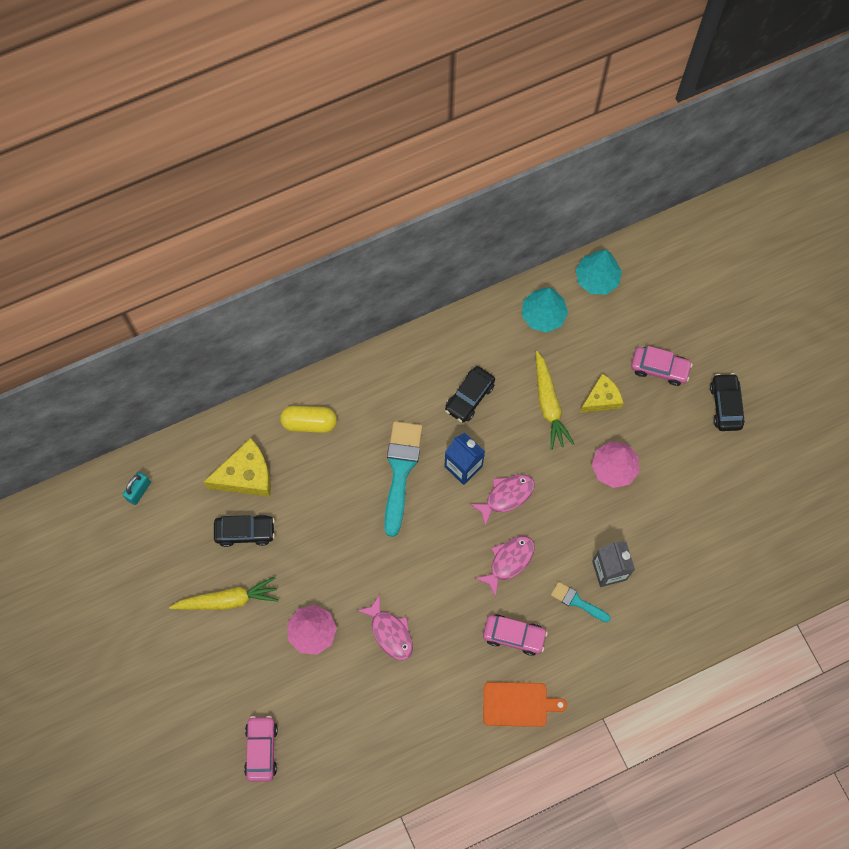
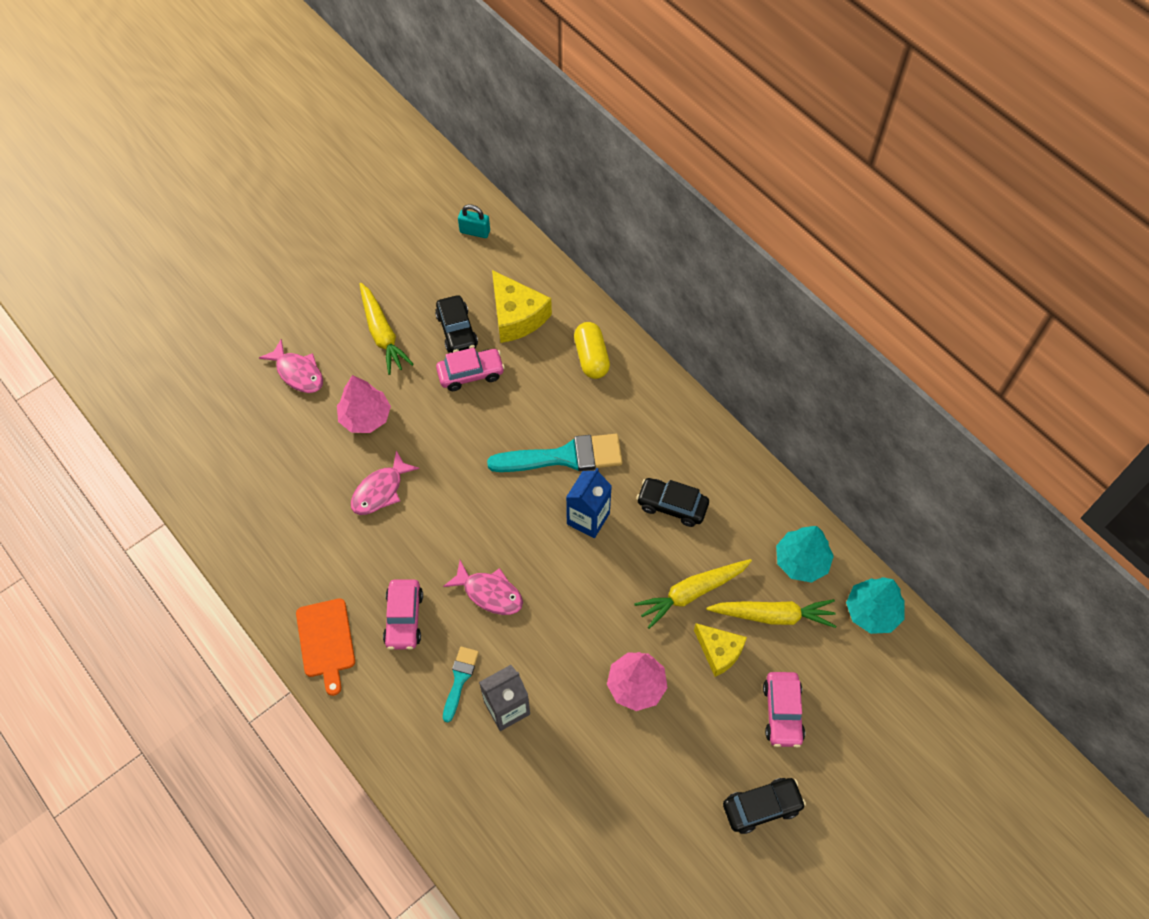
camera: 75 degrees right, 10 degrees down
pink car [244,716,278,782] -> pink car moved to [436,348,505,391]
pink fish [470,474,535,526] -> pink fish moved to [259,339,323,393]
none -> yellow carrot [706,599,837,628]

